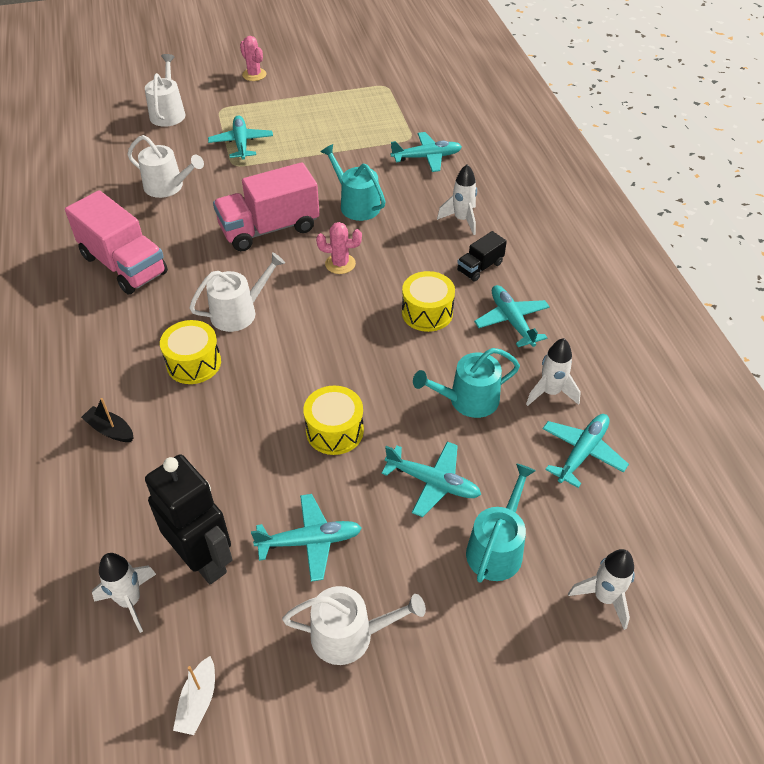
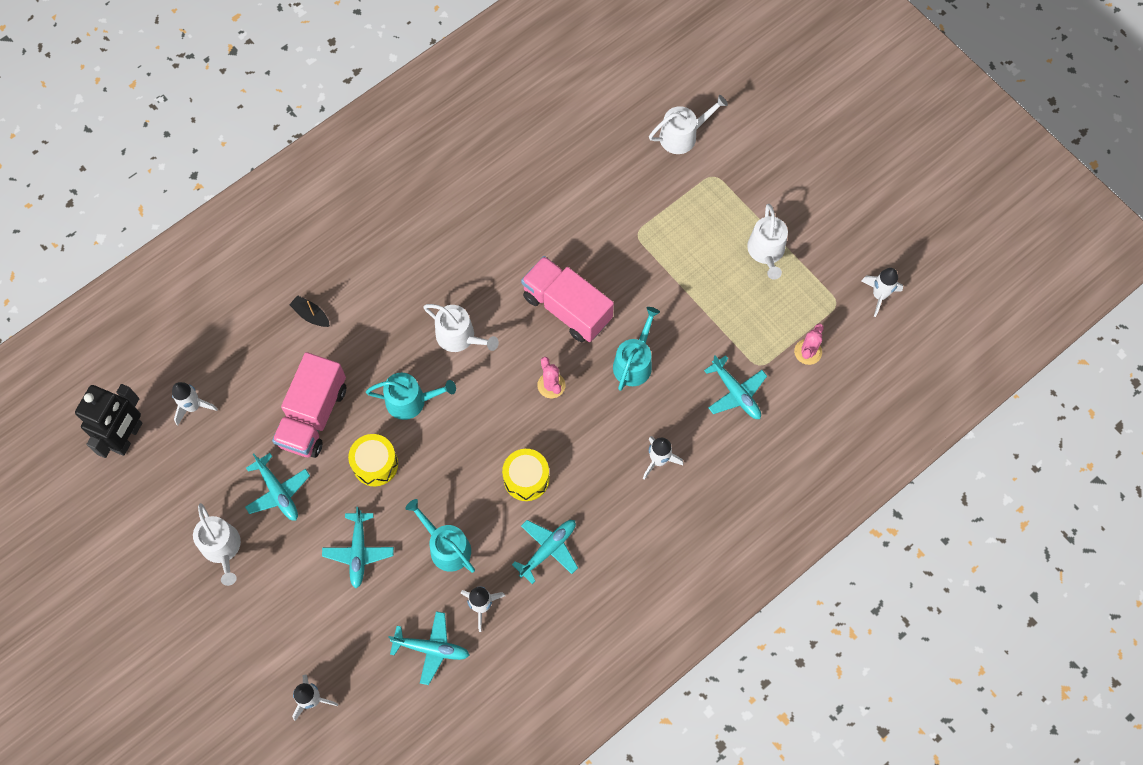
camera: 65 degrees right, 20 degrees up
pink truck [65,190,168,294] -> pink truck moved to [272,352,346,458]
black boat [81,398,133,442] -> black boat turned 60 degrees counterclockwise [289,295,330,327]
white watering can [127,135,204,198] -> white watering can moved to [747,204,788,280]
black robot [145,454,233,584] -> black robot moved to [75,384,142,458]
yellow drum [160,320,221,384] -> none
white boat [173,656,215,735] -> none
turquoise plane [208,115,273,160] -> none
pink cactus [240,36,266,81] -> pink cactus moved to [794,324,824,365]
black truck [457,231,507,282] -> none
turquoise watering can [466,463,536,583] -> turquoise watering can moved to [366,373,456,420]
none -> white rocket [861,268,903,317]

